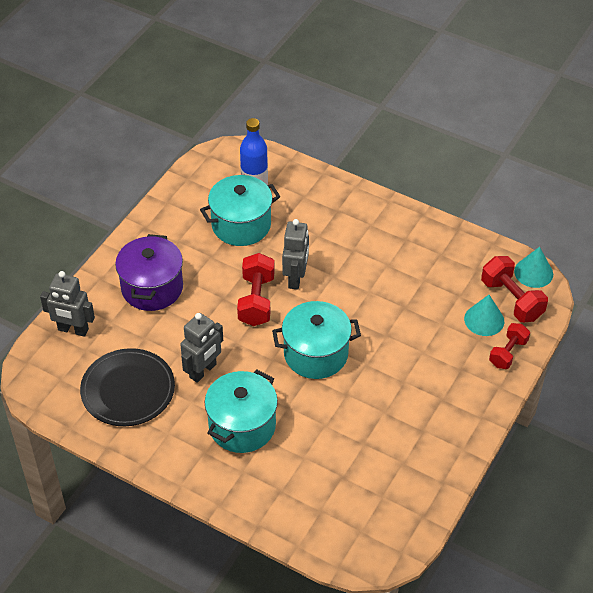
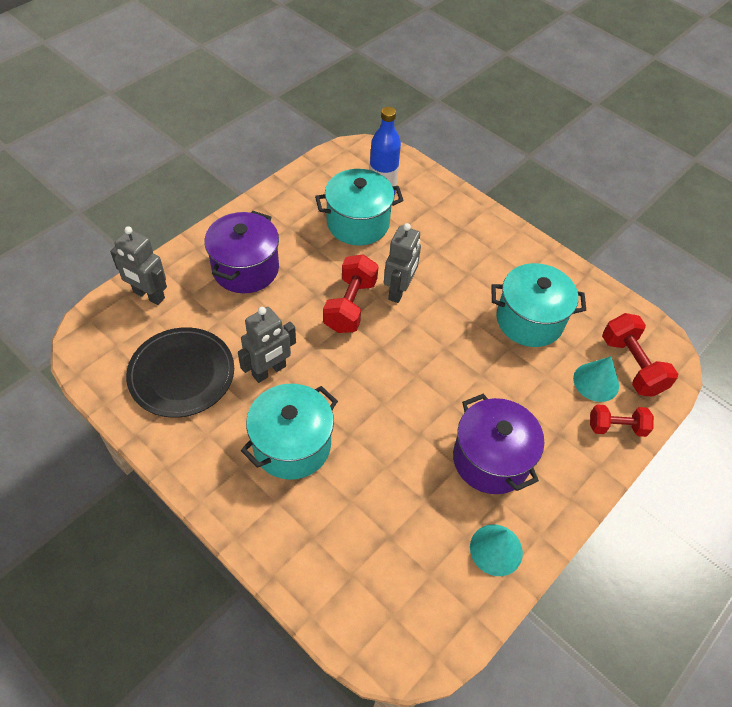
camera: 10 degrees right, 5 degrees up
turquoise pot [272,301,361,379] -> turquoise pot moved to [491,263,586,347]
red dumbbell [489,323,530,369] -> red dumbbell turned 45 degrees clockwise [590,404,654,437]
turquoise cone [514,247,553,288] -> turquoise cone moved to [470,525,523,576]
none -> purple pot [453,394,544,494]

